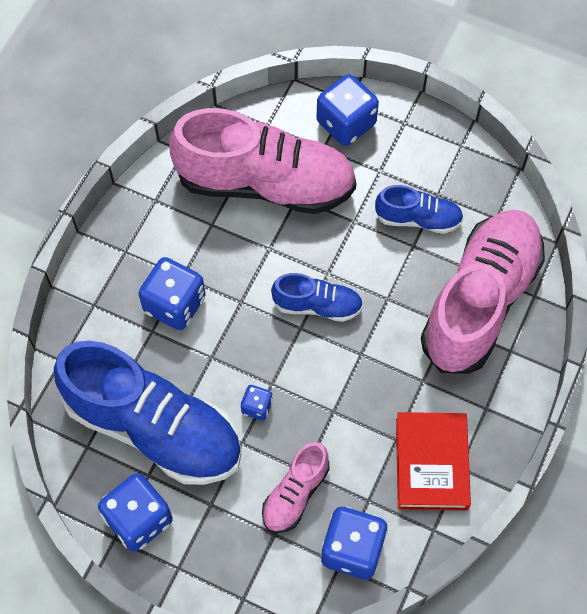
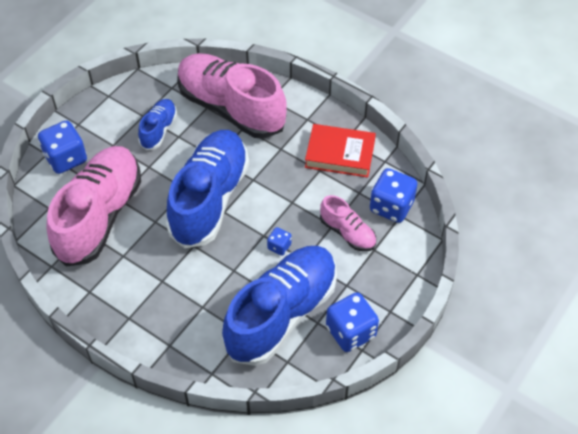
camera: 80 degrees left, 10 degrees down
blue dice [138,257,206,330] -> none
blue shoe [271,273,363,322] -> blue shoe [166,130,249,248], size x2.10

